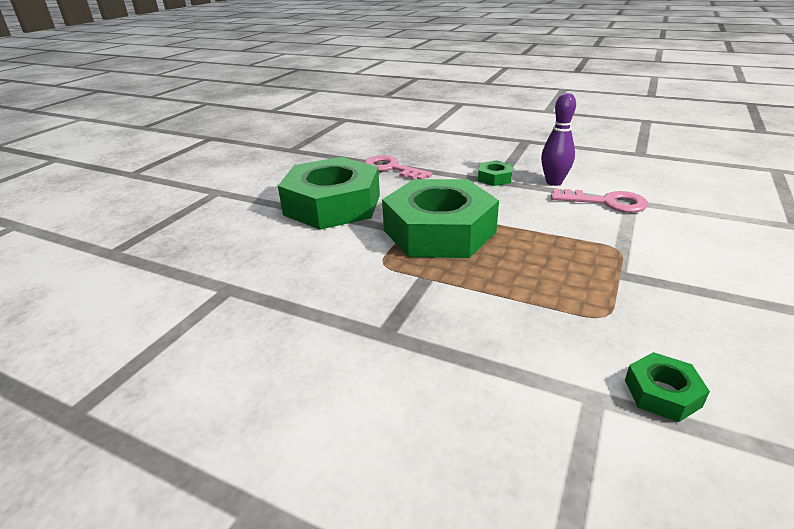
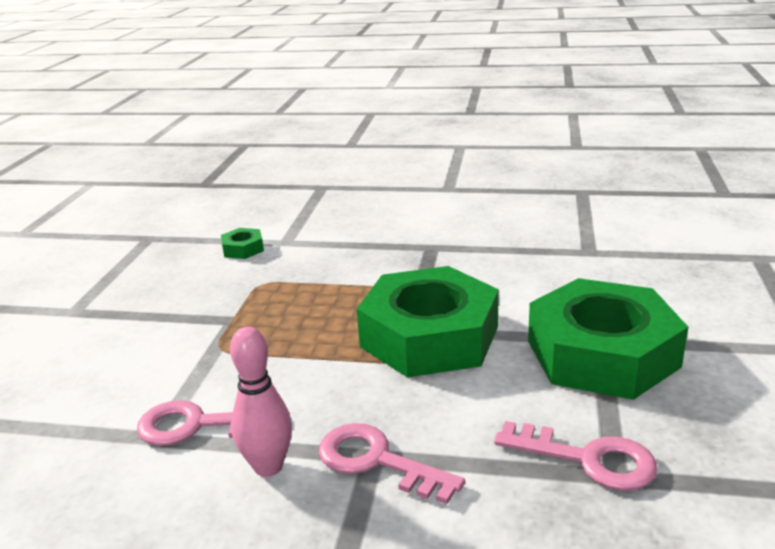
camera: 165 degrees right, 5 degrees down
green nut [478,160,513,186] -> pink key [319,423,465,504]
purple bowling pin [541,93,576,186] -> pink bowling pin [230,327,292,477]

